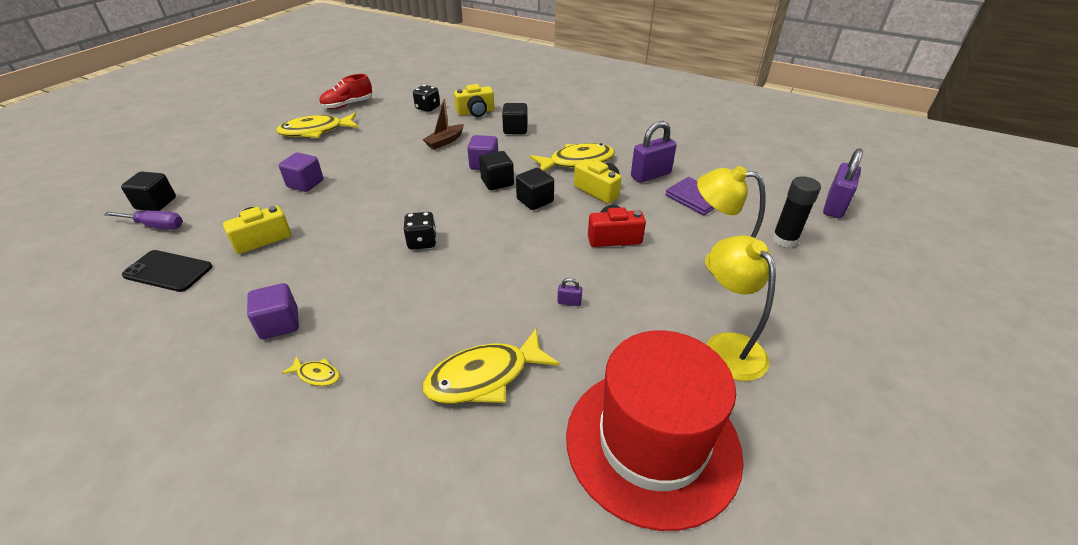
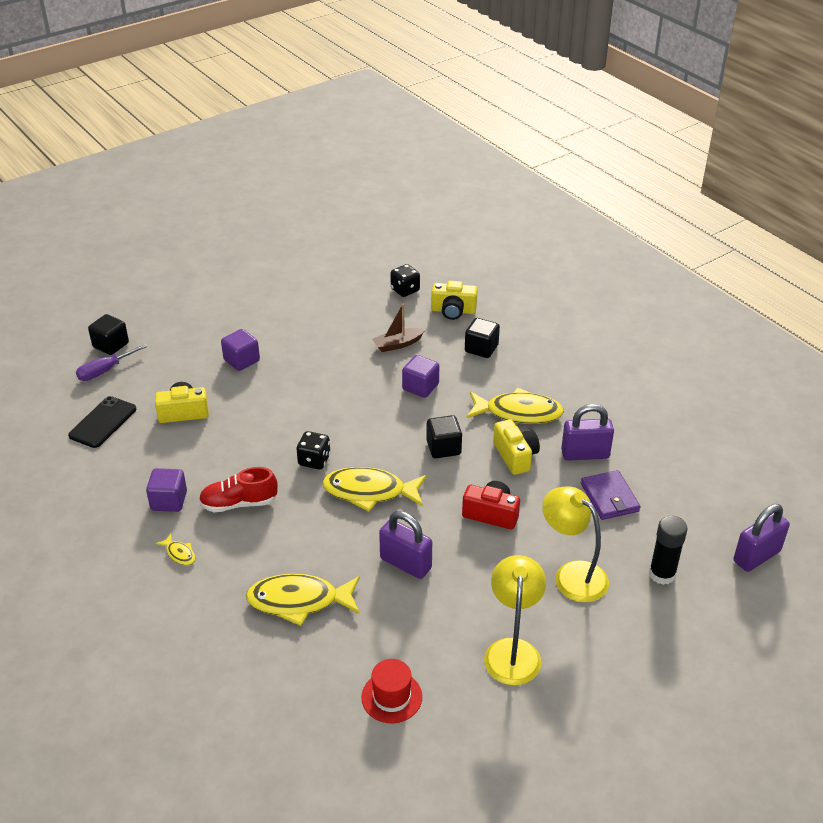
camera: 25 degrees right, 0 degrees up
purple screwdriver [104,211,183,230] -> purple screwdriver turned 105 degrees clockwise [76,344,147,381]
black phone [122,250,212,292] -> black phone turned 75 degrees clockwise [68,396,136,448]
yellow fish [276,113,359,138] -> yellow fish moved to [322,467,427,512]
red shoe [319,74,372,109] -> red shoe moved to [199,467,278,512]
black cube [479,151,514,190] -> none
purple padlock [557,278,582,306] -> purple padlock [379,511,432,579], size x2.35
red hat [566,331,744,531] -> red hat [361,659,422,723], size x0.43

